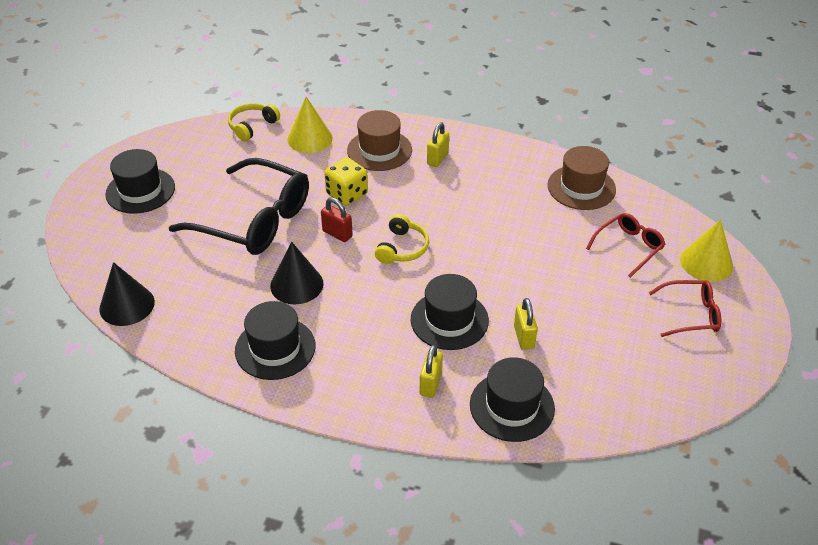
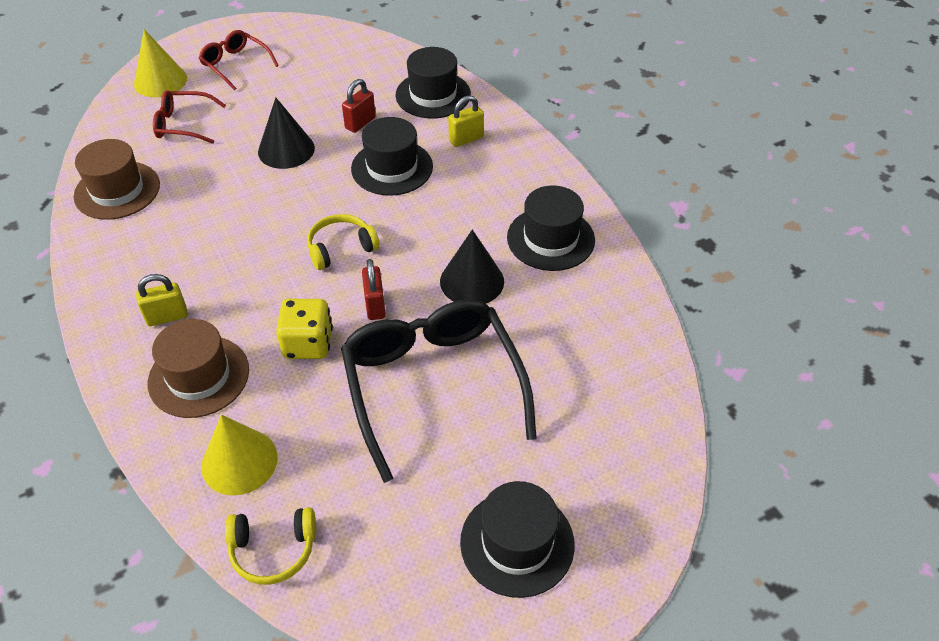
camera: 135 degrees left, 5 degrees up
black cone [99,262,155,326] -> black cone moved to [258,98,315,169]
yellow padlock [514,298,538,350] -> red padlock [342,79,376,133]

